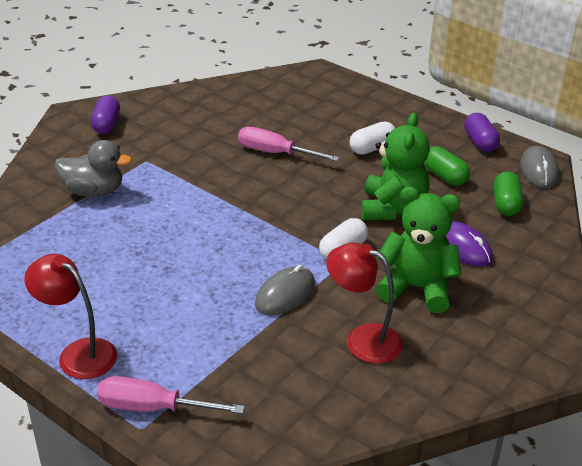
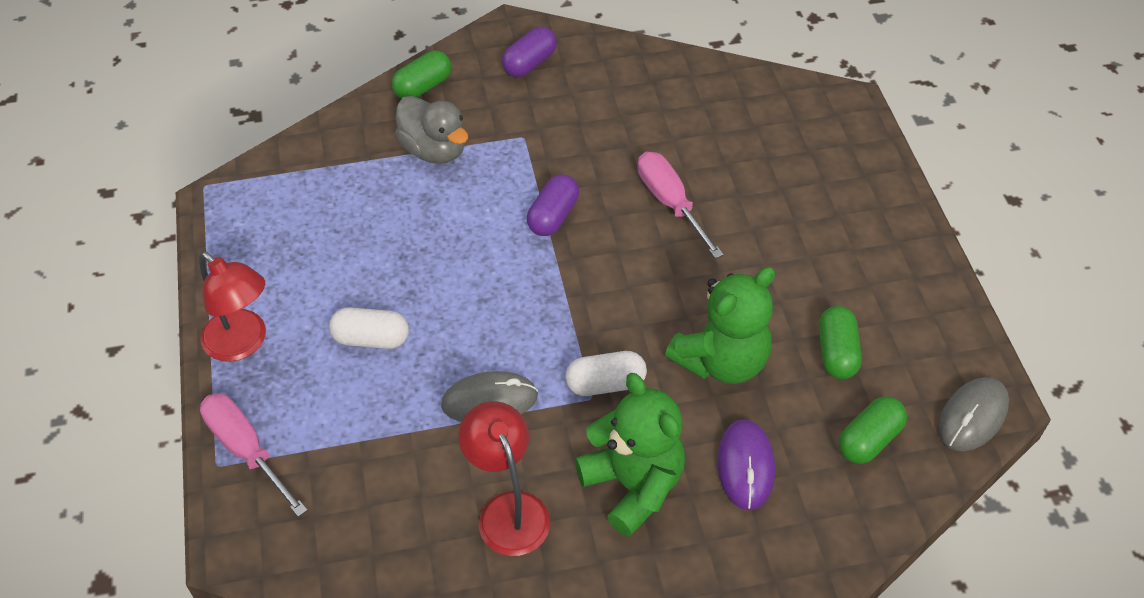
camera: 40 degrees right, 15 degrees up
red lamp [24,254,117,379] -> red lamp turned 150 degrees clockwise [199,252,266,362]
white capsule [349,122,395,155] -> white capsule moved to [329,307,409,349]
purple capsule [464,113,500,152] -> purple capsule moved to [527,174,579,236]
none -> green capsule [391,50,452,99]

